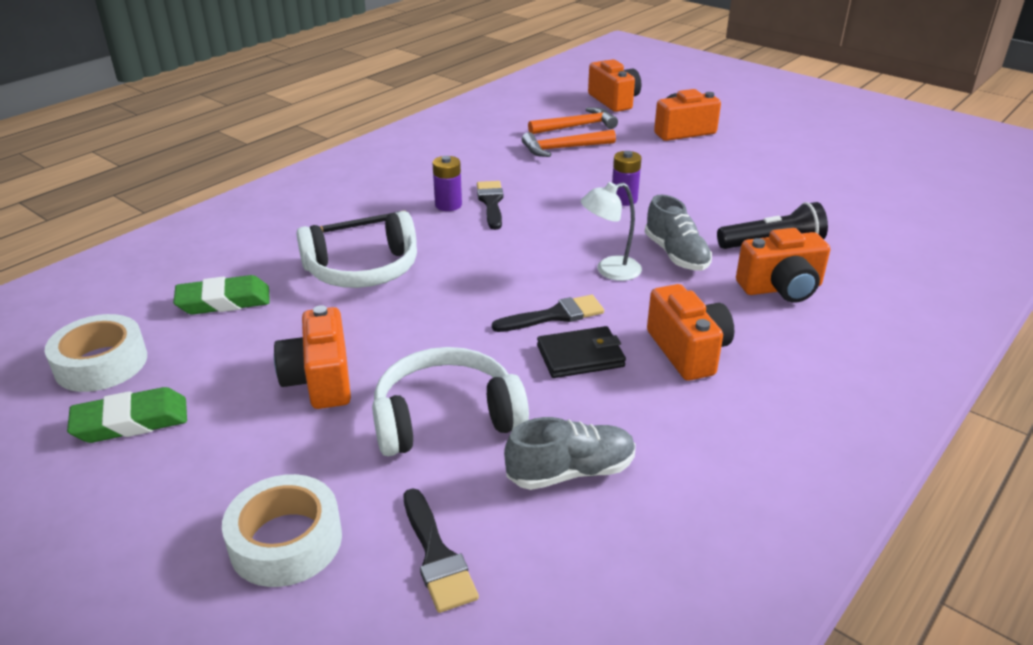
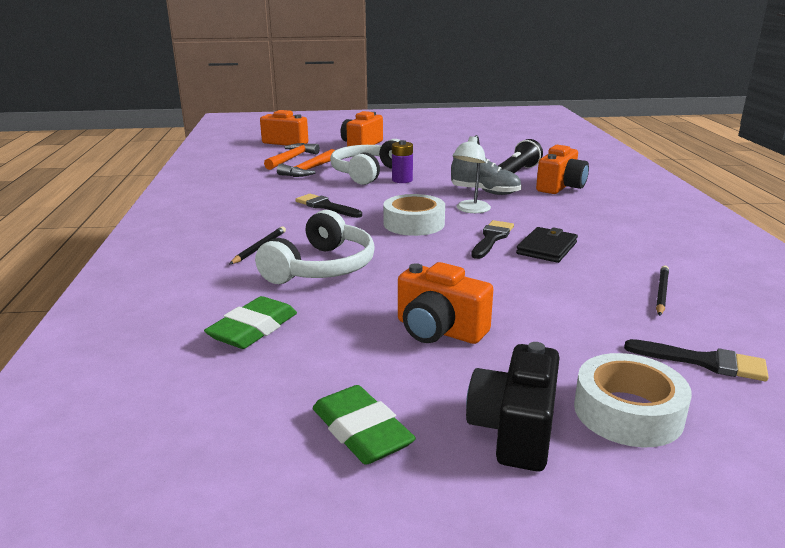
camera: 45 degrees left, 10 degrees down
white tape [44,314,147,392] -> white tape moved to [383,194,445,236]
green eraser [67,387,187,443] -> green eraser turned 60 degrees counterclockwise [313,385,416,465]
white headphones [372,347,529,456] -> white headphones moved to [330,139,400,185]
purple battery [432,156,462,211] -> none
grey shoe [504,417,636,490] -> black pencil [656,265,669,316]
orange camera [647,284,734,381] -> none
none -> black camera [466,342,560,471]

